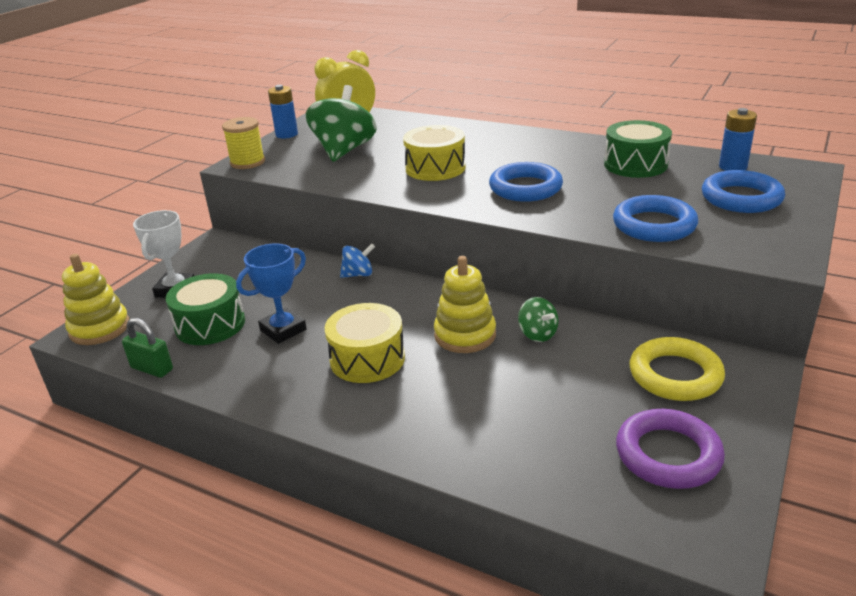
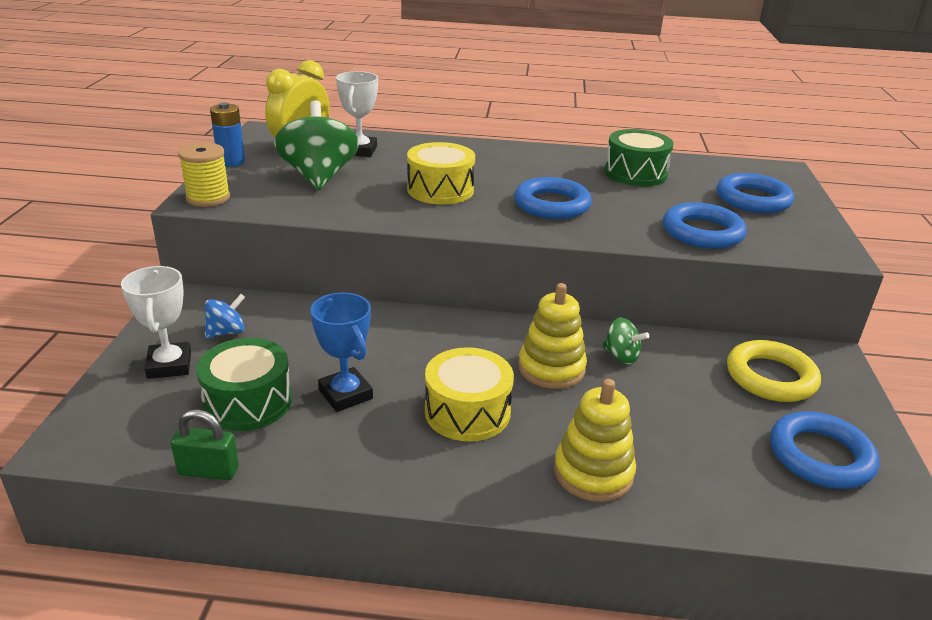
camera: 25 degrees left, 0 degrees up
yellow stacking toy [62,254,129,345] -> yellow stacking toy moved to [554,379,636,502]
blue trophy [236,243,307,344] -> blue trophy turned 60 degrees counterclockwise [310,293,373,412]
blue spinning top [340,244,375,278] -> blue spinning top moved to [205,294,245,339]
purple ring [616,409,725,489] -> blue ring [770,411,879,489]
blue battery [719,108,757,171] -> none
none -> white trophy [336,71,378,157]

